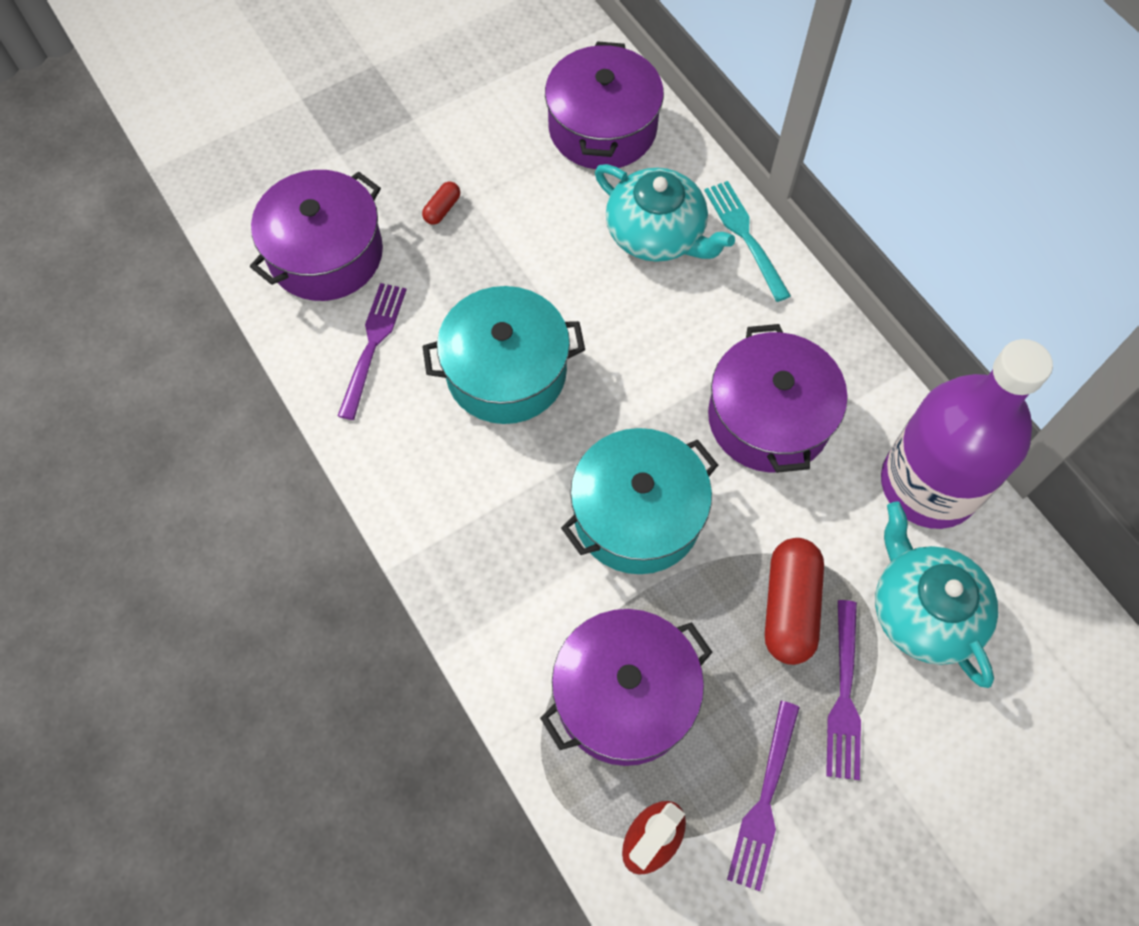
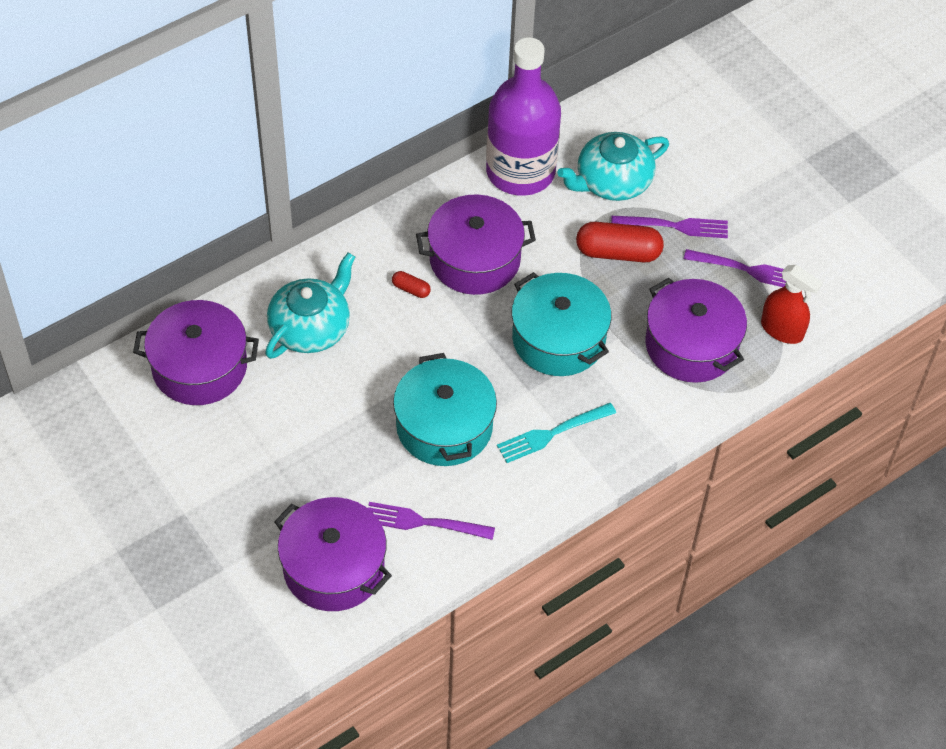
camera: 95 degrees left, 10 degrees down
red capsule [422,182,460,225] -> red capsule moved to [392,271,431,298]
turquoise fork [704,181,791,302] -> turquoise fork moved to [497,403,616,463]

